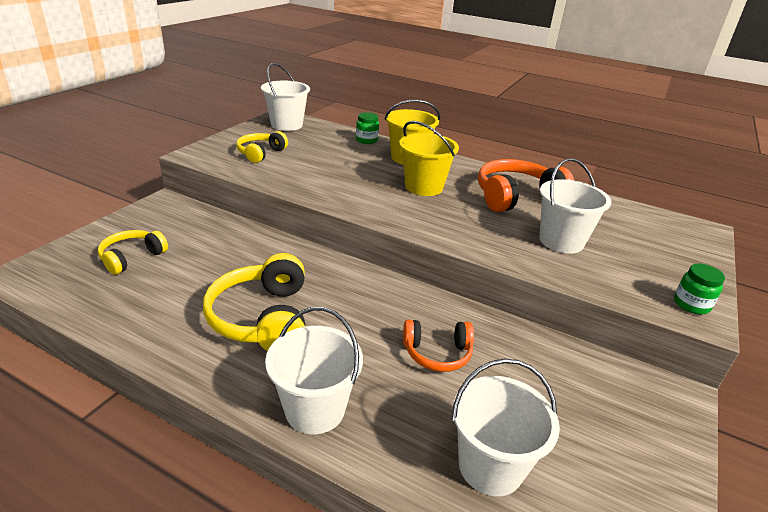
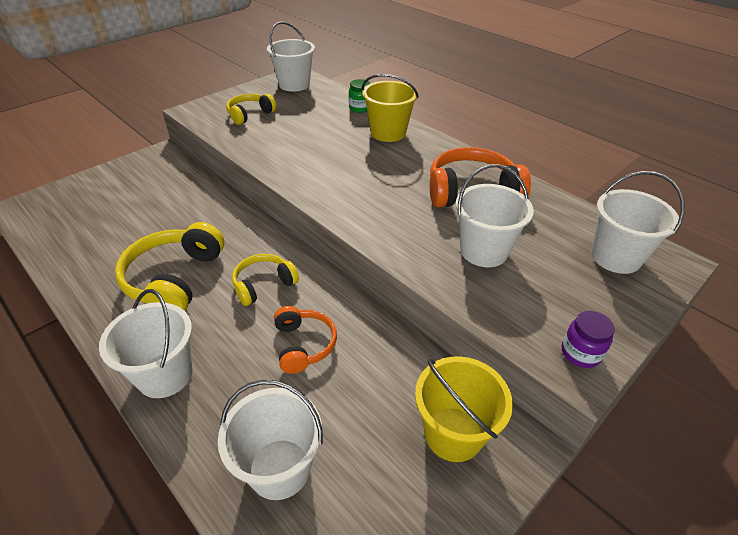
camera: 20 degrees right, 10 degrees up
yellow headphones [98,230,168,275] -> yellow headphones moved to [232,254,299,306]
yellow bucket [399,121,459,196] -> yellow bucket moved to [415,356,513,462]
orange headphones [403,320,474,372] -> orange headphones turned 120 degrees counterclockwise [274,306,337,374]
green jar [674,264,725,314] -> purple jar [562,311,615,368]
none -> white bucket [591,171,685,274]

